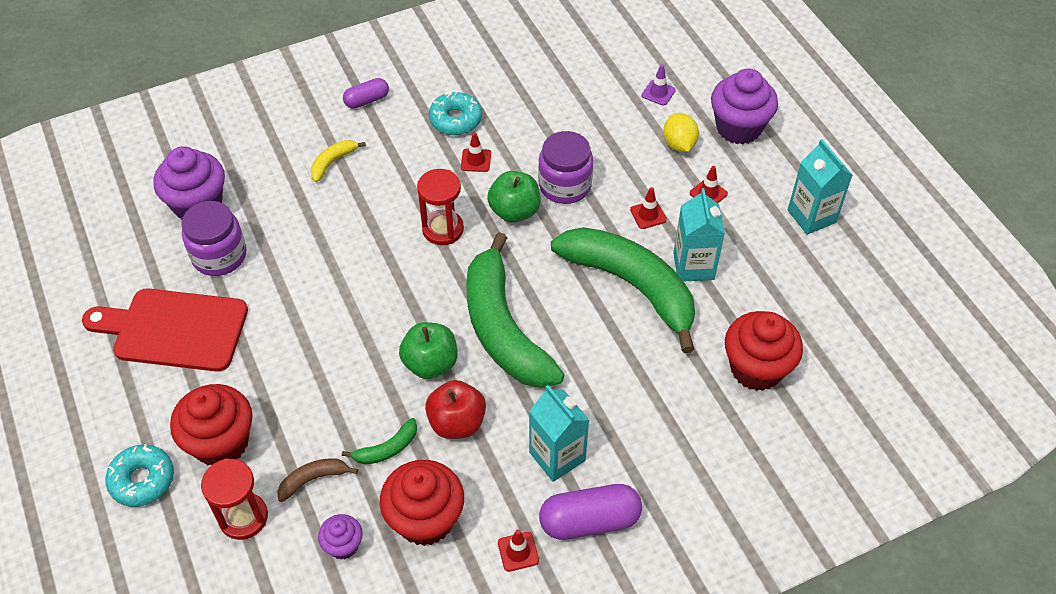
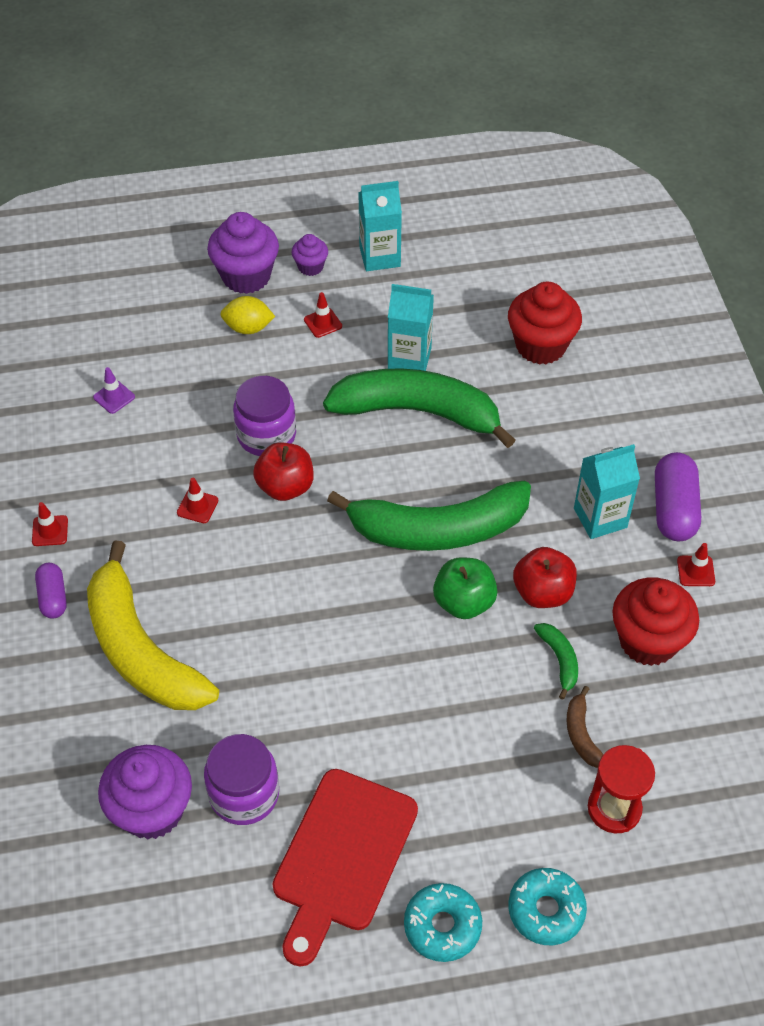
camera: 75 degrees left, 0 degrees up
red cupcake [170,384,253,465] -> none
yellow banana [310,140,366,182] -> yellow banana [87,541,219,710], size x2.50
purple cupcake [318,514,363,559] -> purple cupcake moved to [292,234,328,276]
red hourglass [417,169,464,245] -> none
turquoise donut [429,91,482,135] -> turquoise donut moved to [404,883,482,962]
green apple [487,171,540,223] -> red apple [253,443,314,501]
green banana [551,227,695,353] -> green banana turned 45 degrees clockwise [323,368,515,448]
red traffic cone [630,187,667,229] -> red traffic cone moved to [32,502,68,546]
purple traffic cone [642,64,676,106] -> purple traffic cone moved to [93,367,135,414]

